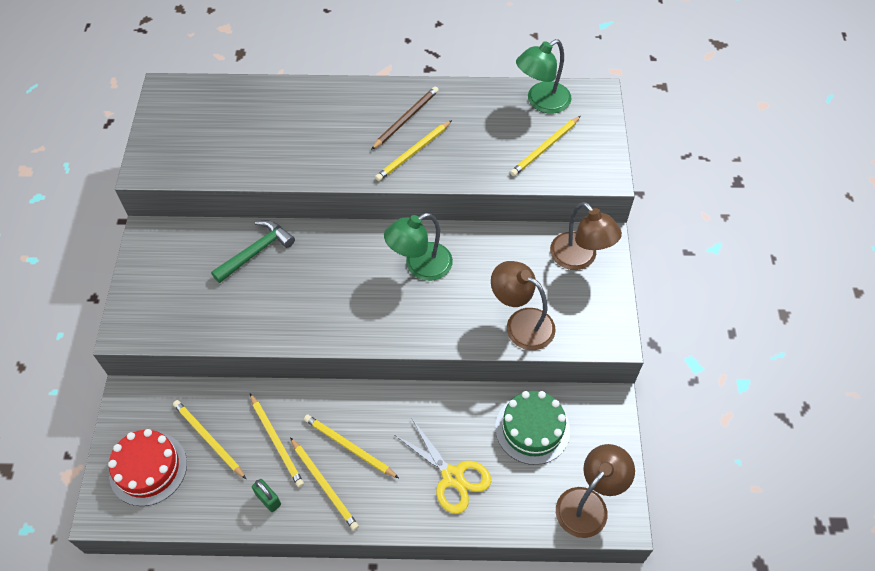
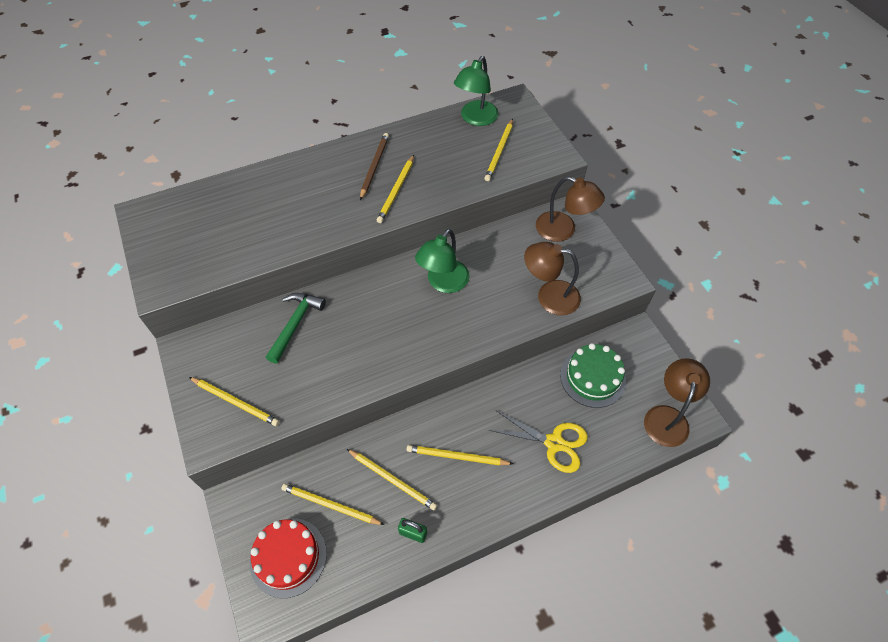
camera: 25 degrees left, 0 degrees up
yellow pencil [290,437,359,531] -> yellow pencil moved to [189,377,279,426]

